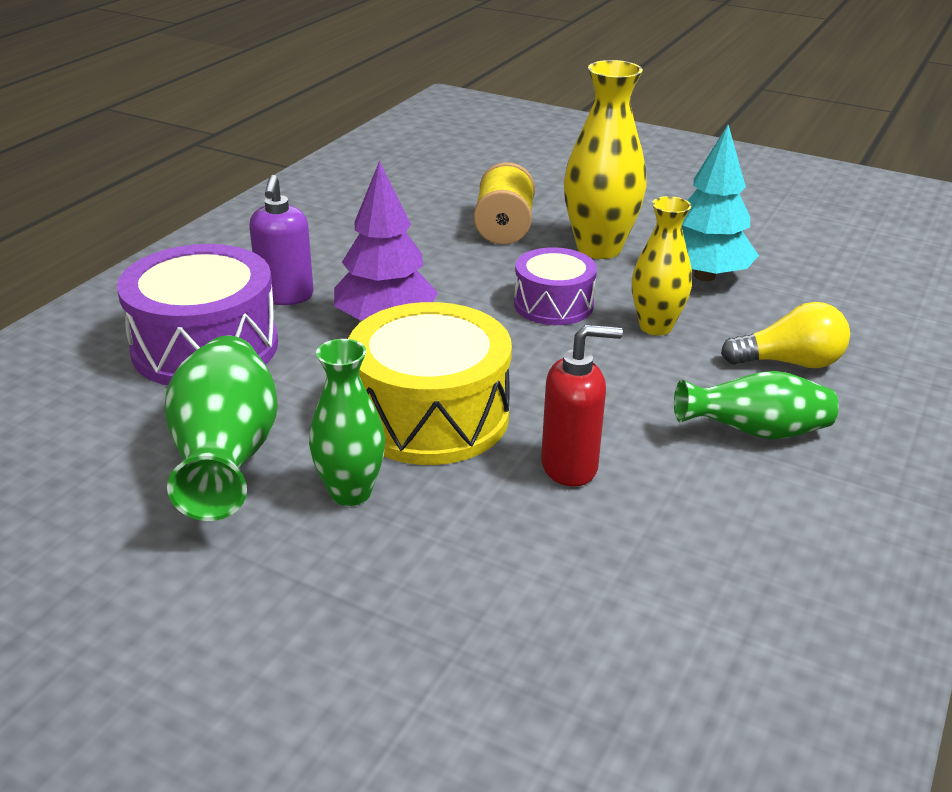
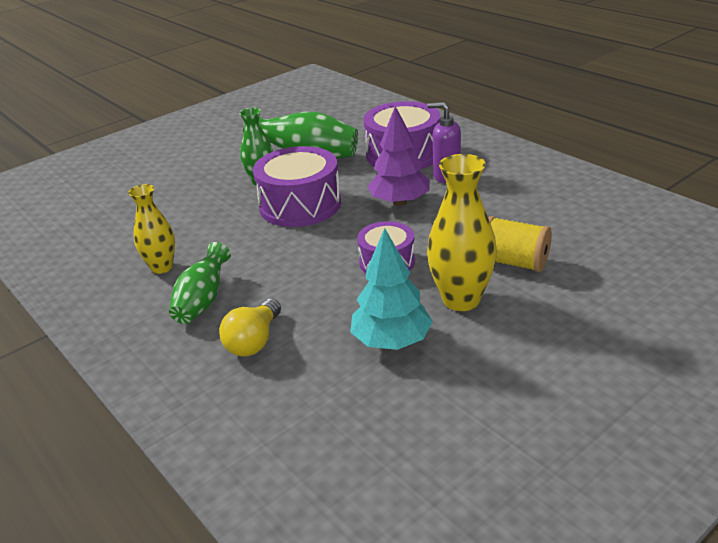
camera: 115 degrees right, 0 degrees up
yellow drum [348,302,512,465] -> purple drum [253,146,341,227]
red soap dispenser [541,325,623,487] -> none
yellow vase [632,196,692,336] -> yellow vase moved to [128,184,175,274]

